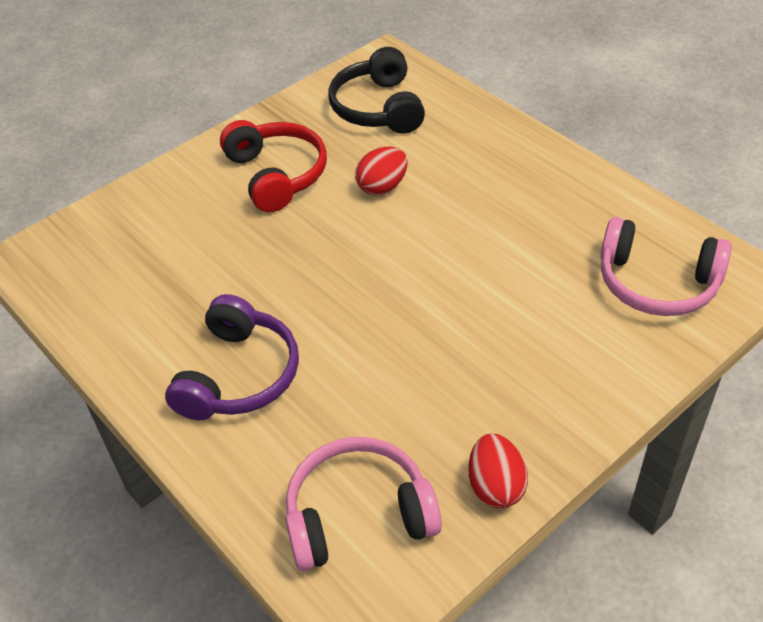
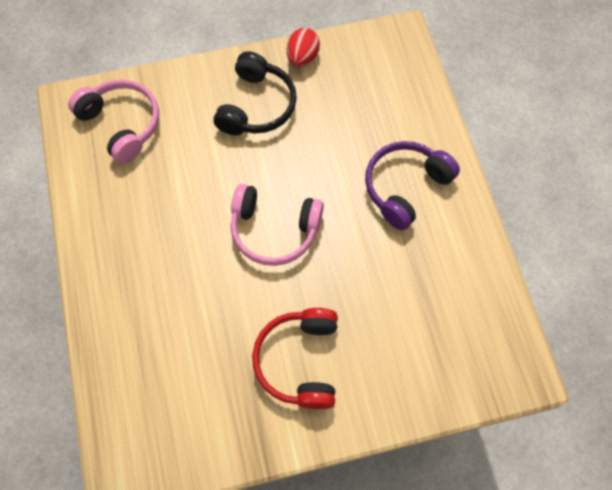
camera: 155 degrees left, 20 degrees up
pink headphones [285,437,442,571] -> pink headphones moved to [230,184,324,266]
black headphones [328,47,425,134] -> black headphones moved to [213,51,297,135]
red egg [355,147,408,195] -> none

